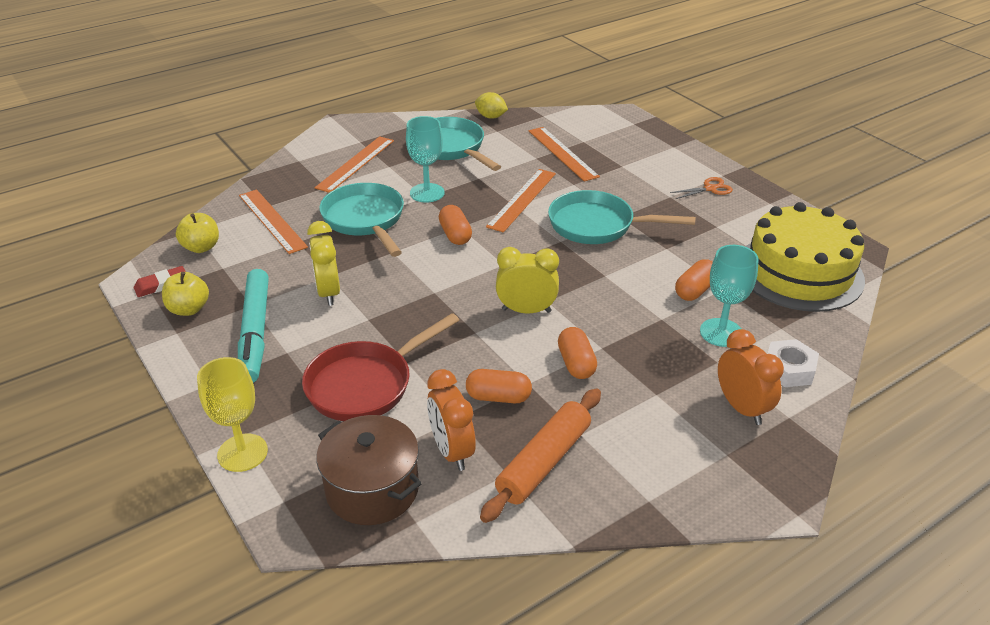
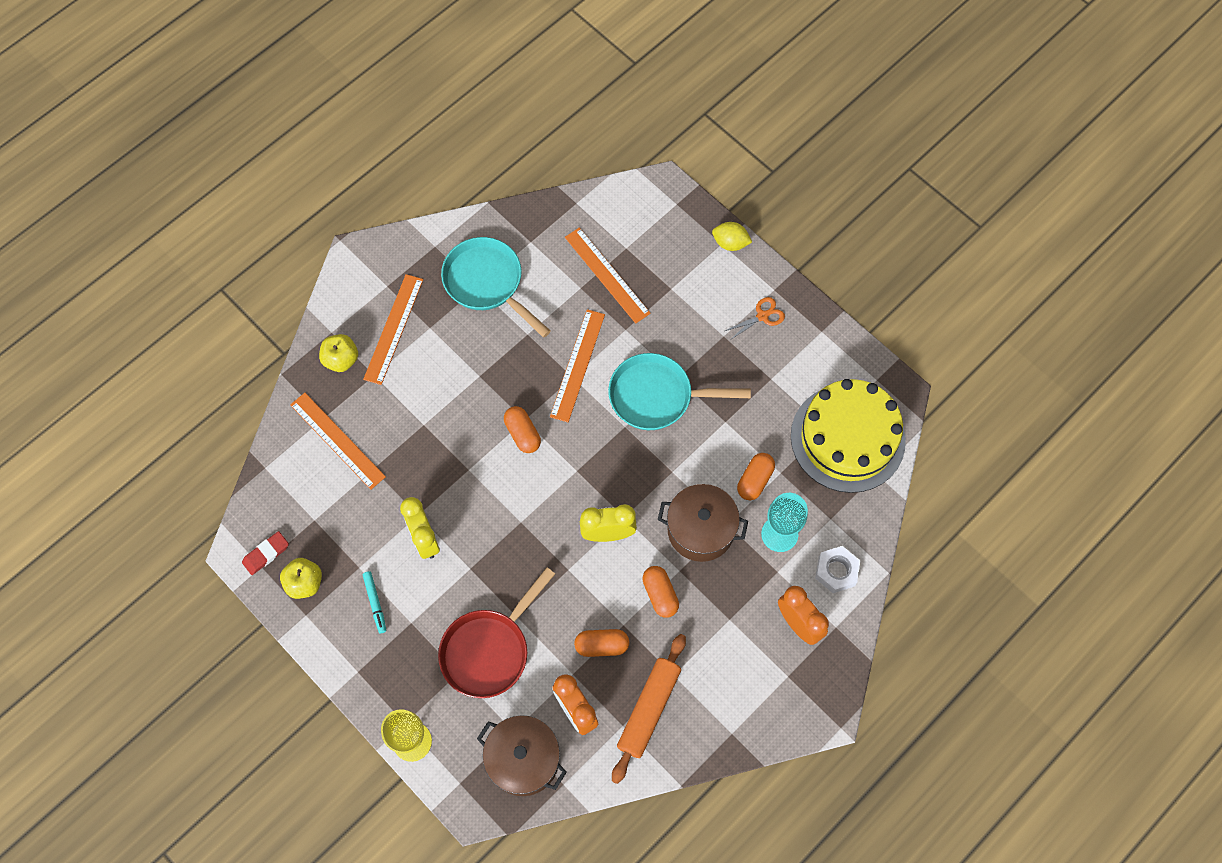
camera: 10 degrees left, 30 degrees up
yellow apple [176,213,219,253] -> yellow apple moved to [319,334,358,372]
turquoise marker [238,269,269,383] -> turquoise marker [363,571,386,633], size x0.46
turquoise pan [319,183,404,257] -> none
turquoise goblet [406,116,444,203] -> none
yellow lemon [475,92,508,118] -> yellow lemon moved to [712,222,752,251]
none -> brown pot [658,484,748,562]

